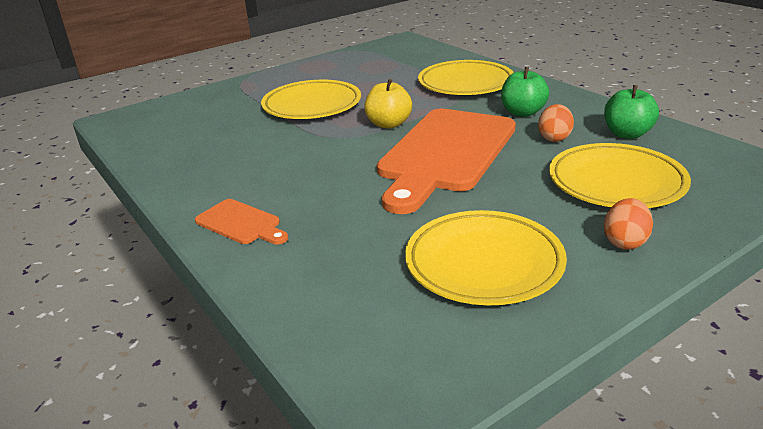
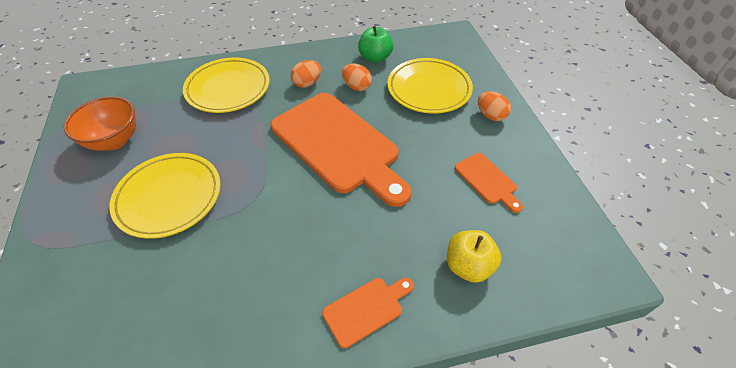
camera: 70 degrees left, 20 degrees up
yellow apple [364,79,412,129] -> yellow apple moved to [447,230,501,283]
yellow plate [405,210,567,305] -> orange cutting board [455,153,523,213]
green apple [501,67,549,117] -> orange egg [291,60,321,88]
none -> orange bowl [64,97,136,151]

